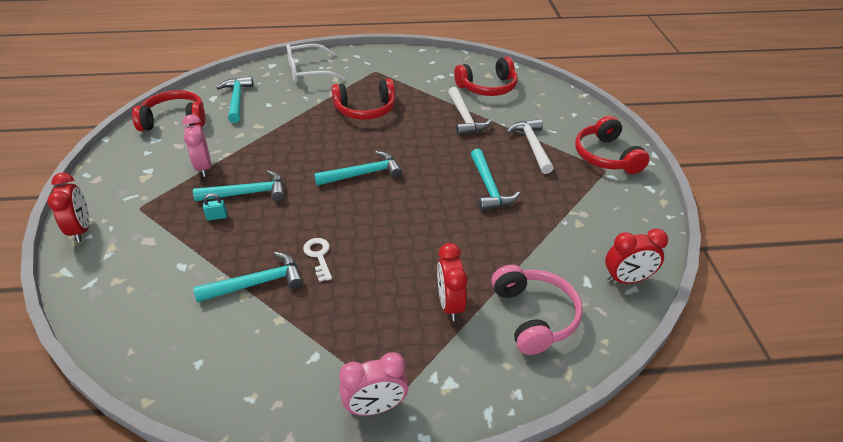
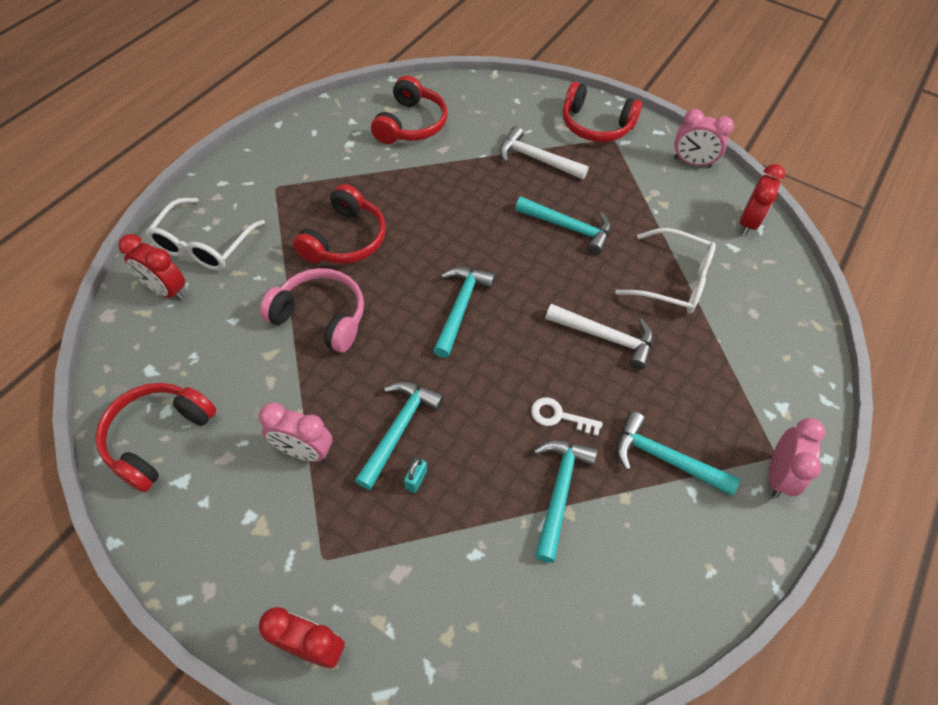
camera: 55 degrees left, 15 degrees up
turquoise hammer [216,76,253,123] -> turquoise hammer moved to [616,411,740,496]
red clock [437,243,468,321] -> red clock moved to [118,234,185,300]
white hammer [448,87,491,136] -> white hammer moved to [545,304,653,370]
pink headphones [491,265,583,355] -> pink headphones moved to [260,268,364,353]
none -> white glasses [615,228,716,314]
none -> pink clock [674,109,734,168]

